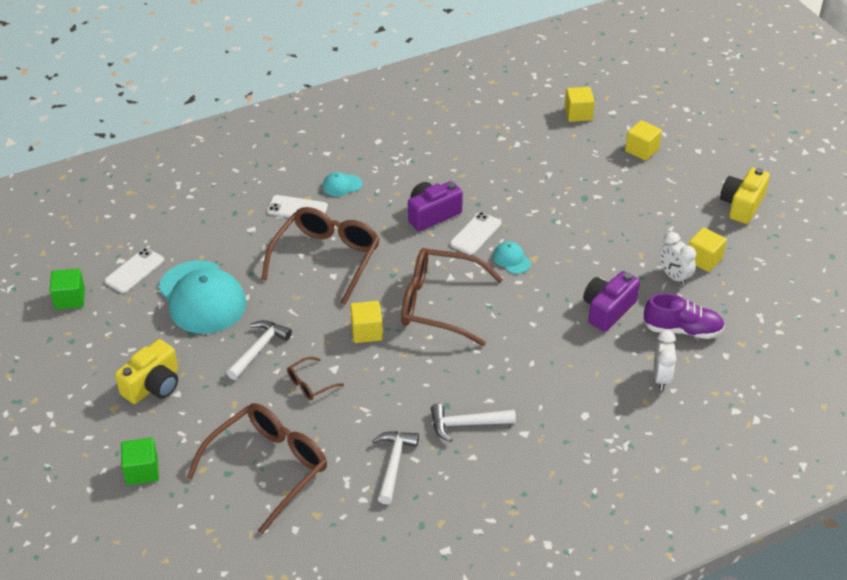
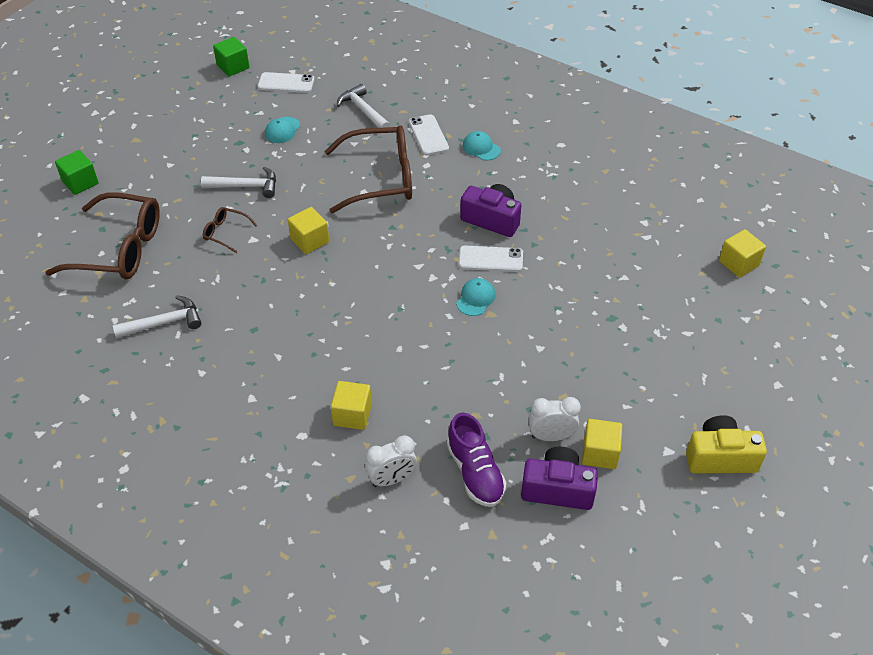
camera: 60 degrees right, 5 degrees up
yellow camera [115,339,178,404] -> none
turquoise cap [158,260,247,334] -> turquoise cap [265,117,300,143], size x0.42
brown glasses [401,248,503,346] -> none
white hammer [431,404,516,442] -> white hammer moved to [337,84,390,128]
purple camera [583,271,640,332] -> purple camera moved to [521,446,598,510]
yellow cube [625,120,662,161] -> yellow cube moved to [331,381,372,430]
white clock [659,232,696,286] -> white clock turned 60 degrees clockwise [529,397,581,441]

